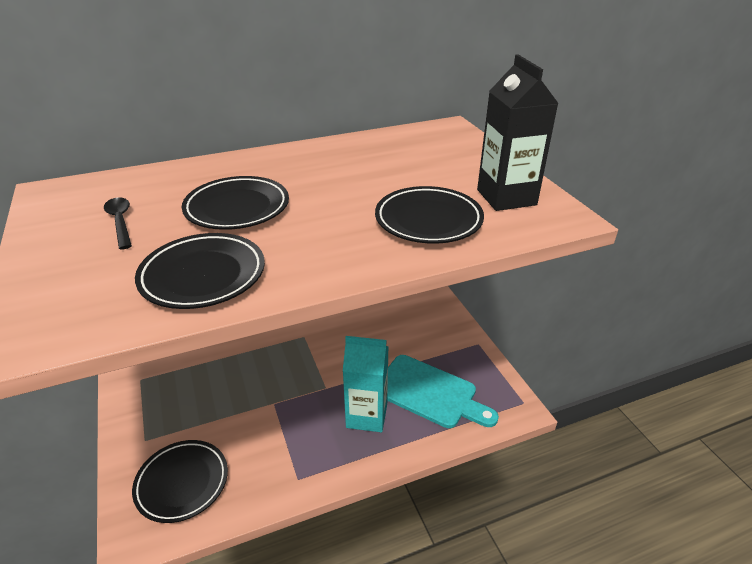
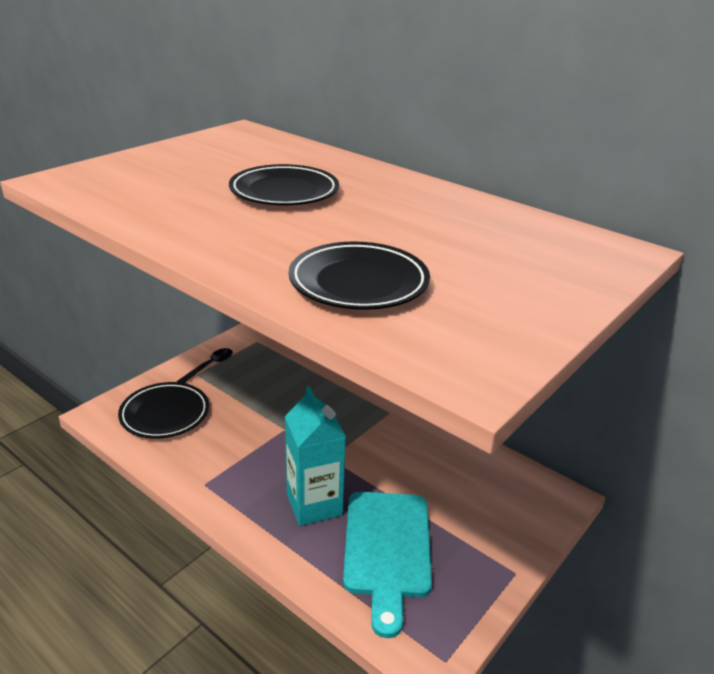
camera: 60 degrees right, 5 degrees down
black spoon [104,197,132,250] -> black spoon moved to [177,348,233,383]
black plate [135,233,265,309] -> none
black carton [477,54,559,211] -> none

